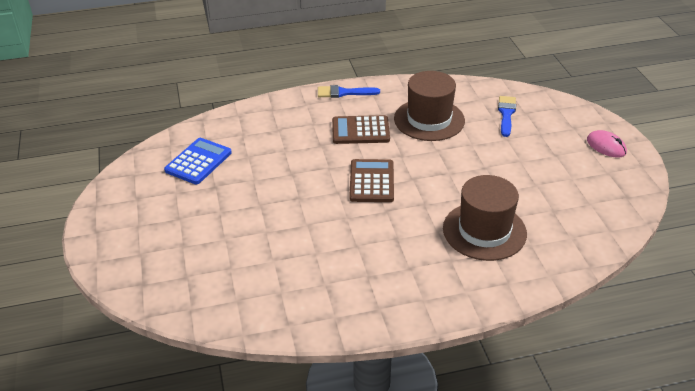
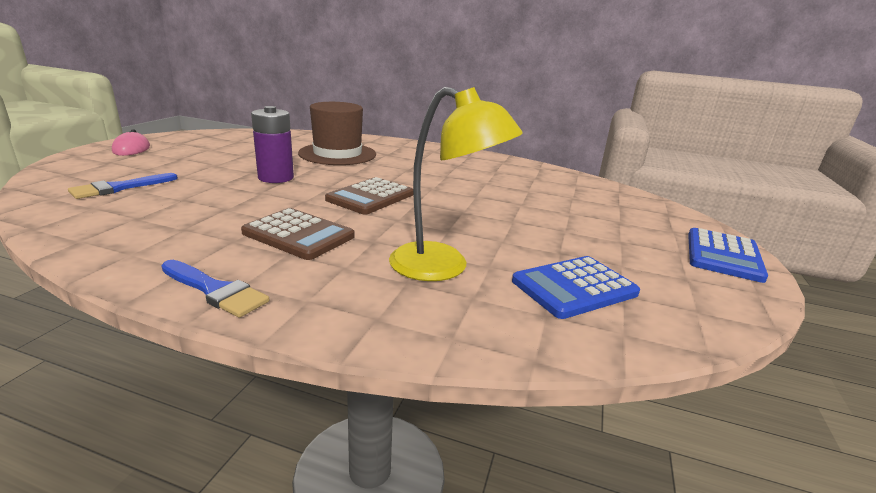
camera: 150 degrees left, 15 degrees down
brown hat [394,71,465,141] -> none
none -> purple battery [251,106,294,183]
none -> yellow lamp [389,87,523,281]
none -> blue calculator [688,228,768,283]

